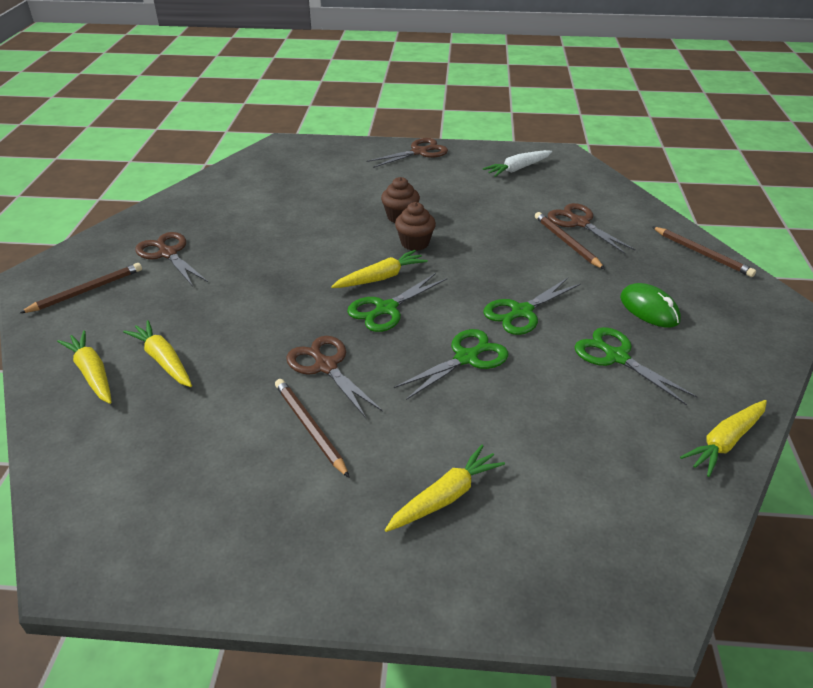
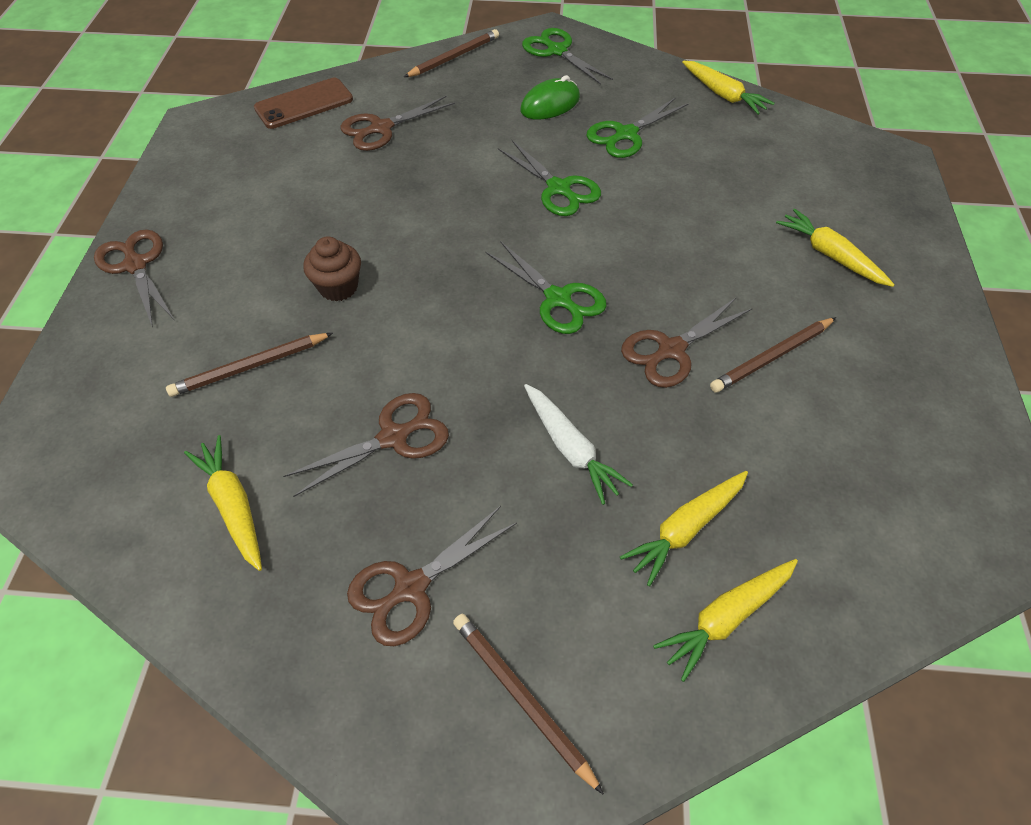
camera: 90 degrees left, 15 degrees up
yellow carrot [331,250,428,288] -> yellow carrot moved to [184,435,262,571]
green scissors [394,329,508,400] -> green scissors moved to [522,28,613,85]
brown cupcake [395,202,436,251] -> none
white carrot [483,150,552,177] -> white carrot moved to [524,384,633,505]
brown pencil [535,212,605,269] -> brown pencil moved to [166,333,333,397]
none -> brown phone [254,78,353,129]
none -> brown scissors [283,393,449,497]

